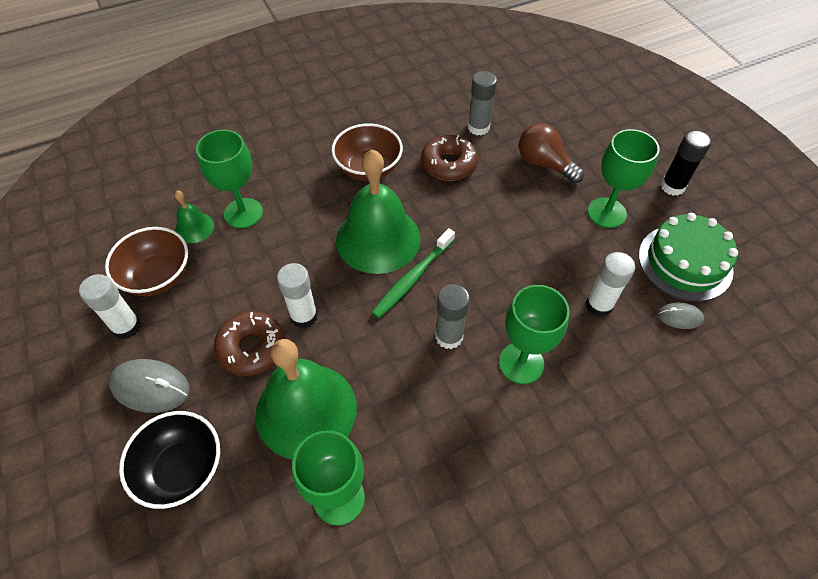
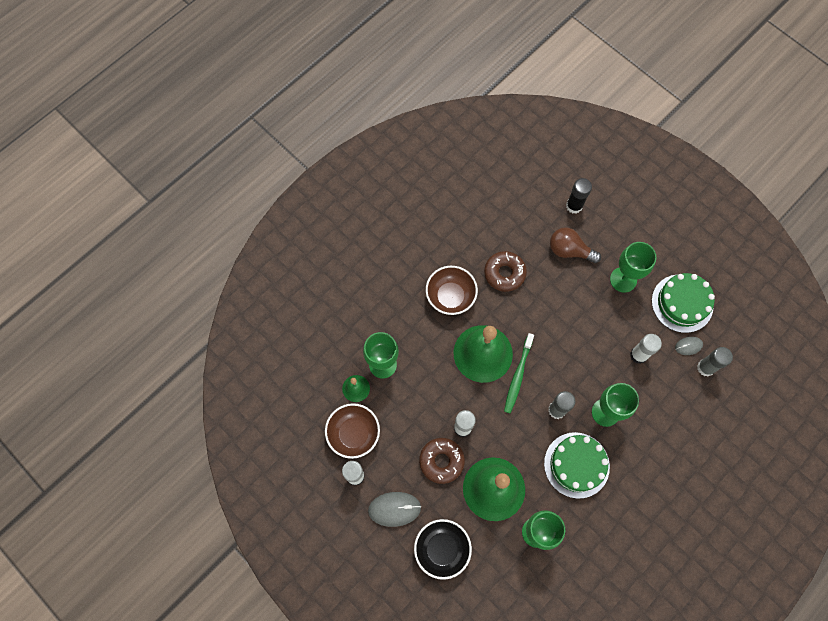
camera: 20 degrees left, 15 degrees up
grey glue stick [468,71,497,135] -> grey glue stick moved to [697,347,733,376]
black glue stick [661,130,711,196] -> black glue stick moved to [566,178,592,214]
none -> green cake [544,432,610,499]

